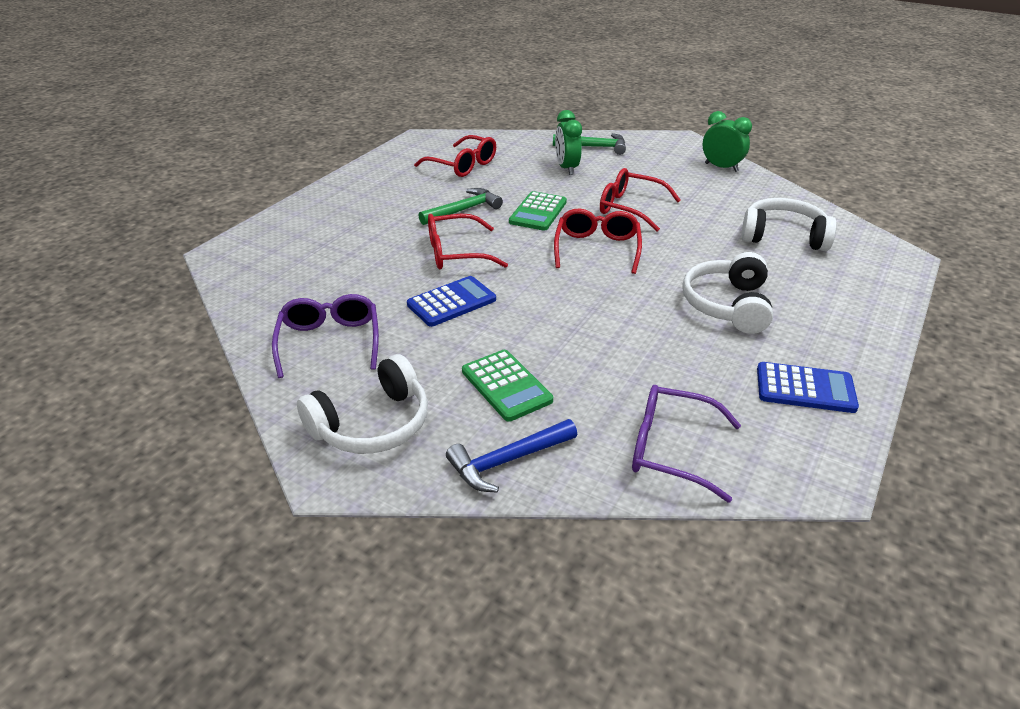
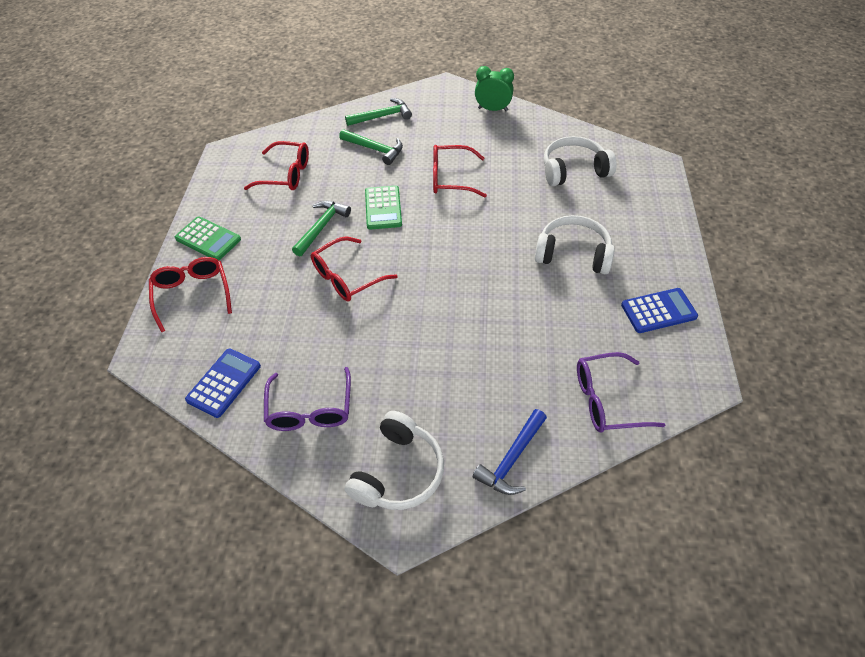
camera: 25 degrees left, 15 degrees up
purple glasses [272,294,379,378] -> purple glasses turned 150 degrees counterclockwise [264,367,351,431]
blue calculator [407,276,496,327] -> blue calculator moved to [185,349,261,418]
green calculator [462,350,553,422] -> green calculator moved to [175,216,241,260]
red glasses [554,208,642,274] -> red glasses moved to [149,257,232,332]
green clock [555,110,582,175] -> green hammer [339,129,403,165]
white headphones [682,252,773,334] -> white headphones turned 120 degrees clockwise [535,215,615,274]

